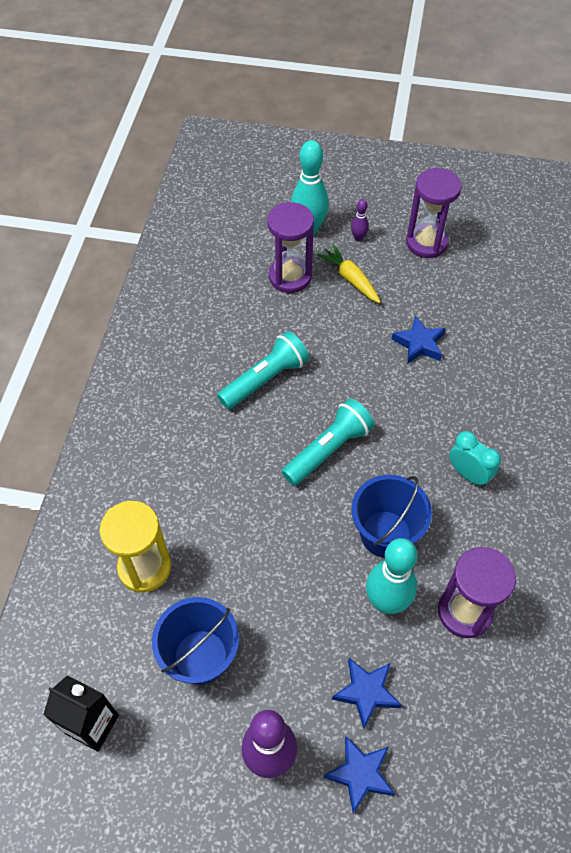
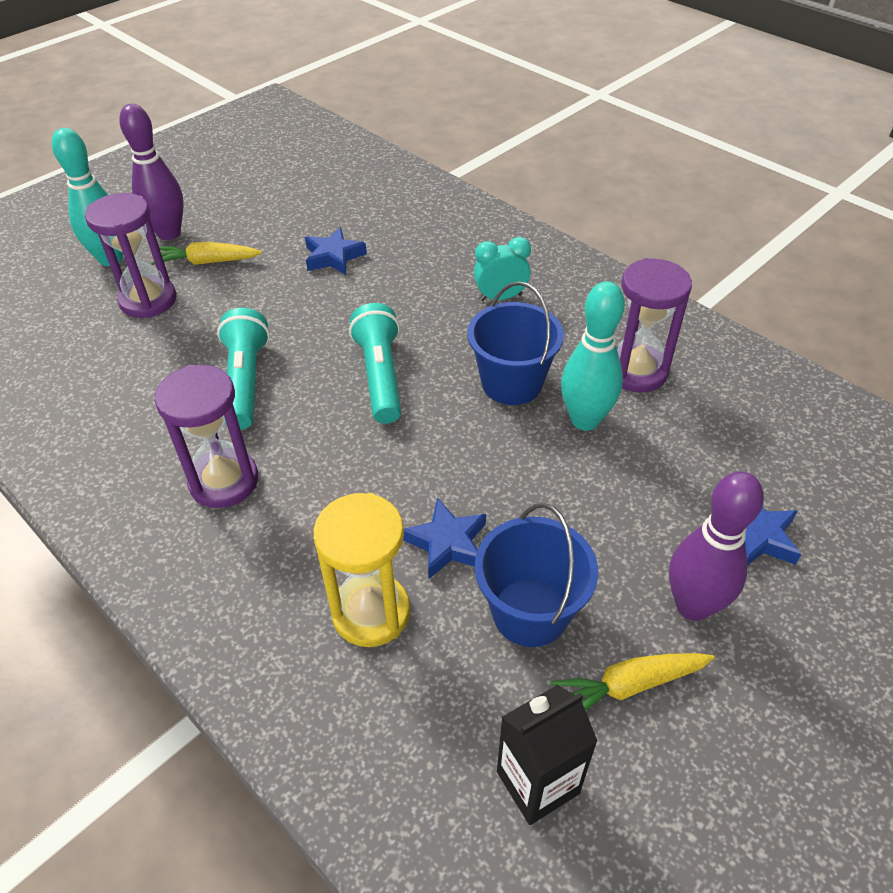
camera: 55 degrees left, 10 degrees down
blue star [332,658,401,728] -> blue star moved to [403,497,486,579]
purple bowling pin [351,199,369,241] -> purple bowling pin [119,104,184,240], size x2.12
purple hourglass [406,168,462,258] -> purple hourglass moved to [154,365,258,508]
none -> yellow carrot [550,653,714,711]

